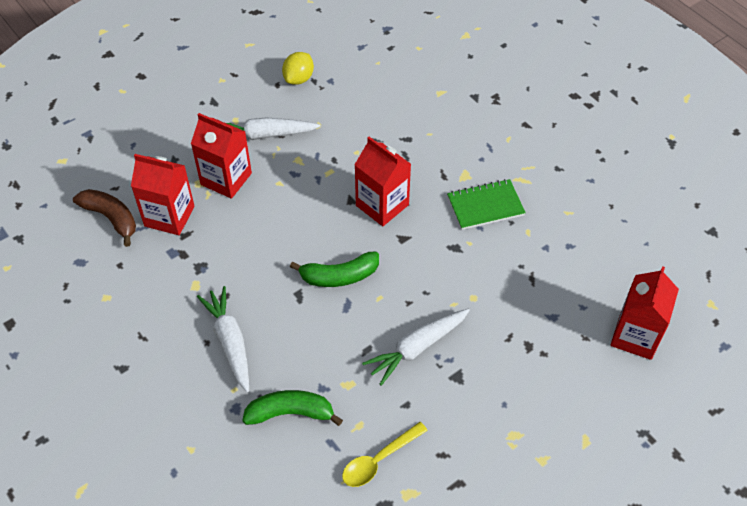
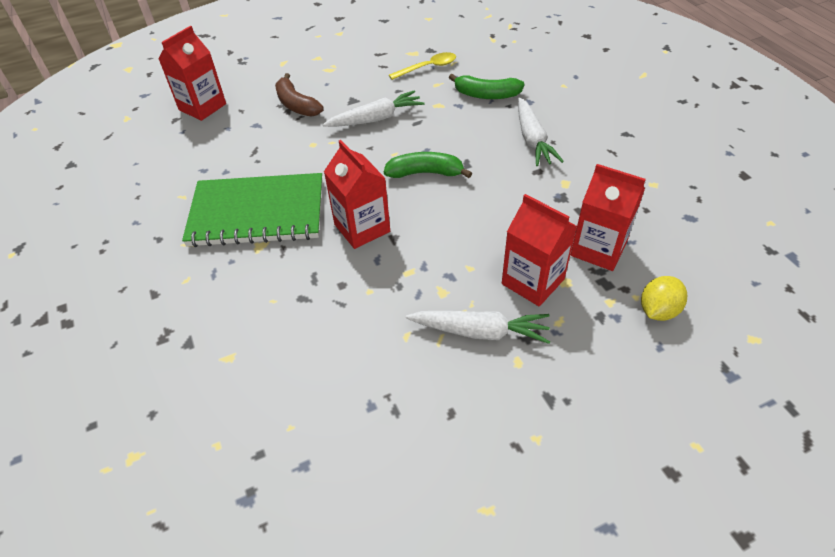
camera: 165 degrees left, 5 degrees down
brown banana [73,189,136,247] -> brown banana moved to [275,73,324,117]
yellow lemon [282,52,314,85] -> yellow lemon moved to [641,276,687,321]
green notebook [447,179,526,230] -> green notebook [182,173,322,247], size x1.81

